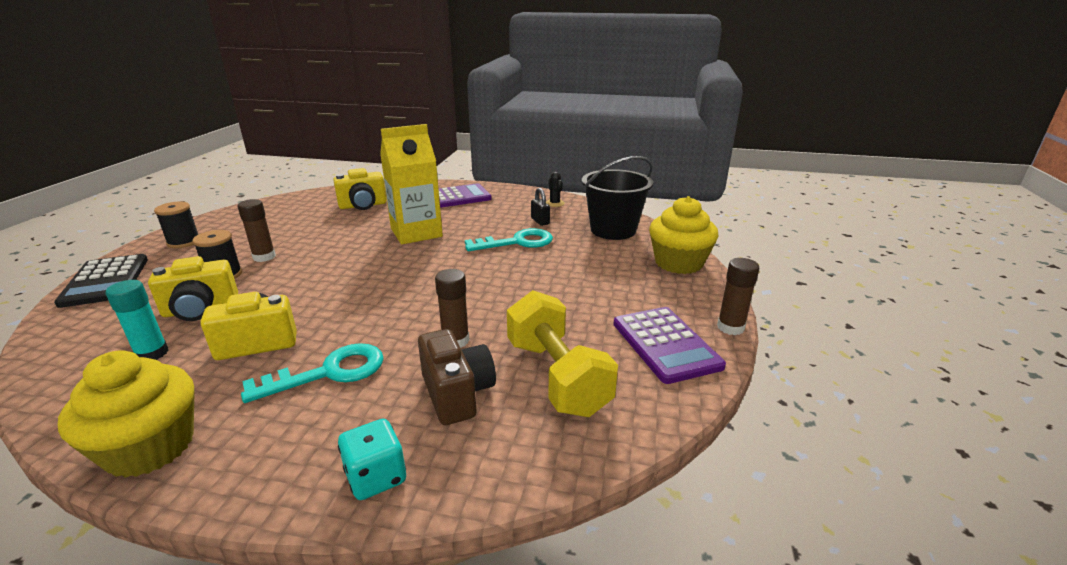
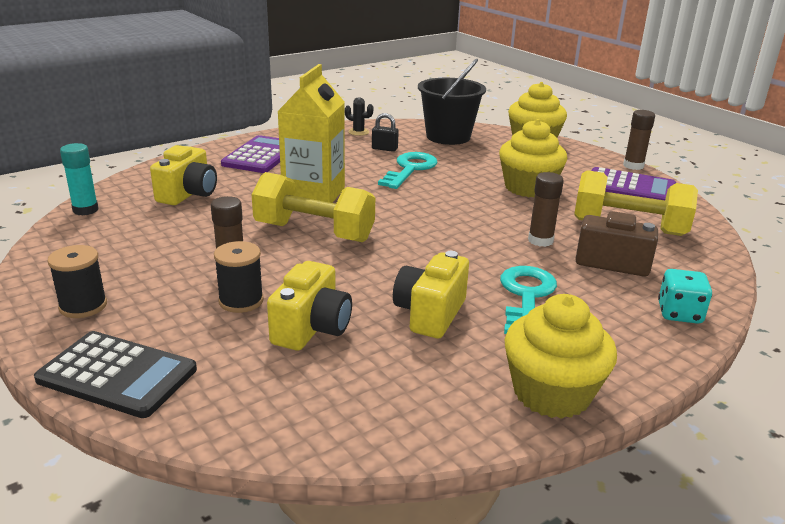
camera: 50 degrees left, 0 degrees up
turquoise glue stick [106,280,169,360] -> turquoise glue stick moved to [60,143,98,216]
none -> yellow dumbbell [252,172,375,242]
none -> yellow cupcake [499,119,567,197]

